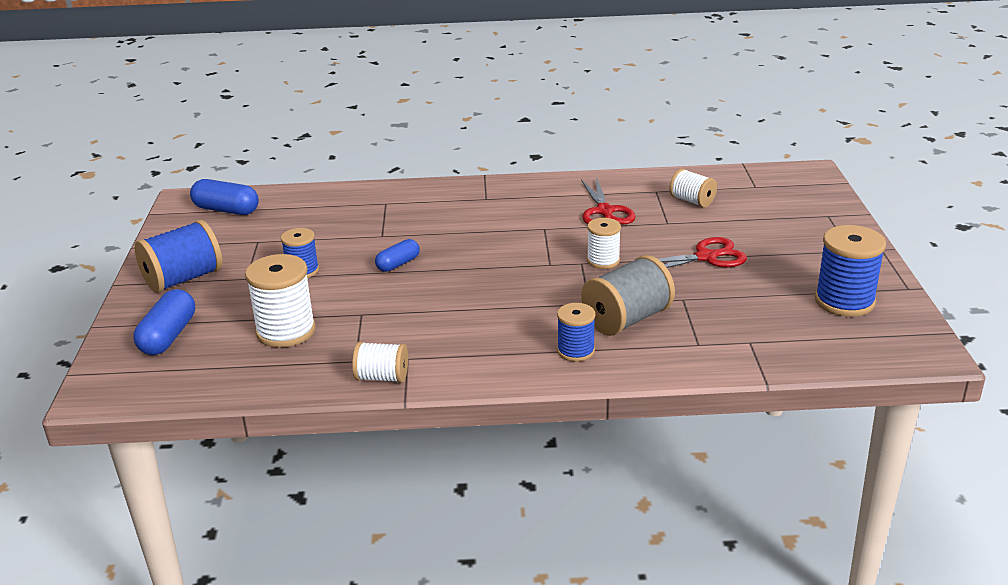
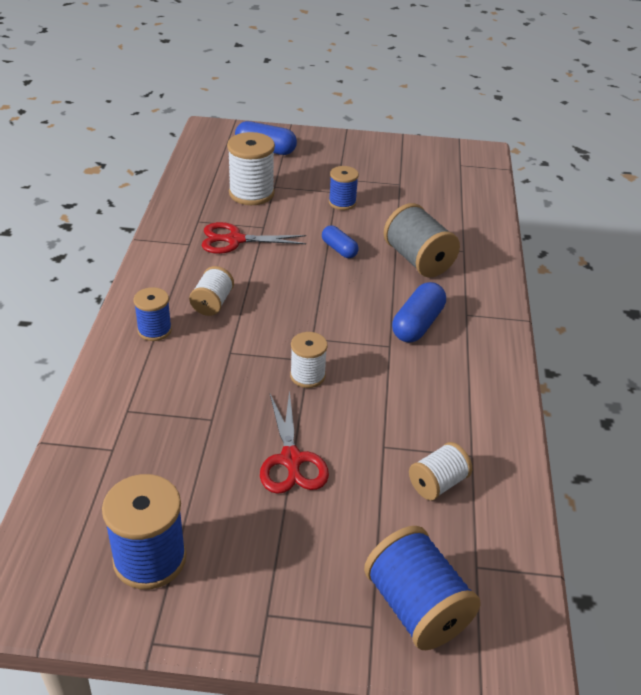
camera: 95 degrees right, 10 degrees up
blue spool [135,220,223,293] -> blue spool moved to [364,526,481,650]
blue capsule [190,179,259,215] -> blue capsule moved to [392,282,446,343]
white spool [352,342,408,383] -> white spool moved to [189,266,234,316]
red scissors [581,177,636,225] -> red scissors moved to [202,222,306,254]
grey spool [581,255,675,336] -> grey spool moved to [384,203,460,278]

